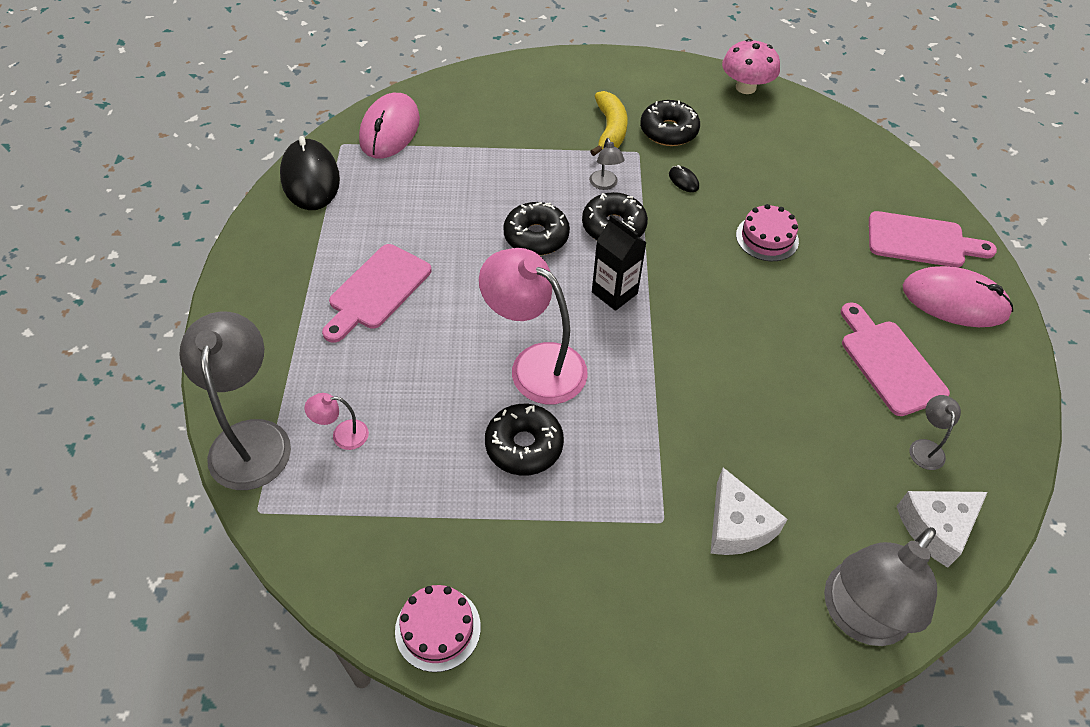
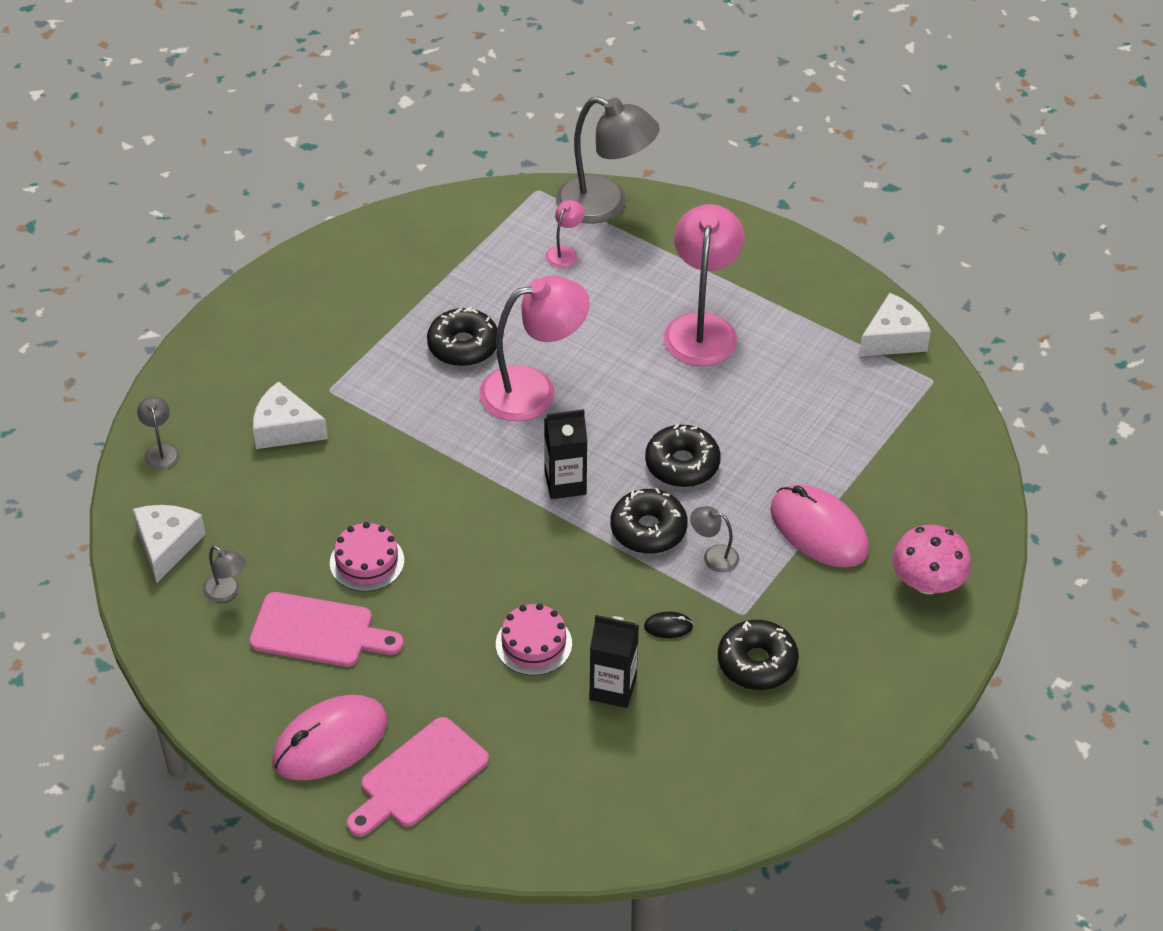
camera: 125 degrees right, 5 degrees down
black mouse [280,136,340,210] -> white cheese [859,293,931,356]
pink cutting board [322,244,431,343] -> pink lamp [664,204,744,366]
pink mouse [359,93,420,159] -> pink mouse moved to [770,484,869,567]
pink cake [395,585,481,672] -> pink cake moved to [330,522,404,592]
yellow banana [590,91,628,156] -> none
pink mushroom [722,39,780,94] -> pink mushroom moved to [892,525,972,594]
grey lamp [824,527,937,646] -> grey lamp [137,396,179,470], size x0.44
none -> black carton [589,615,639,708]

